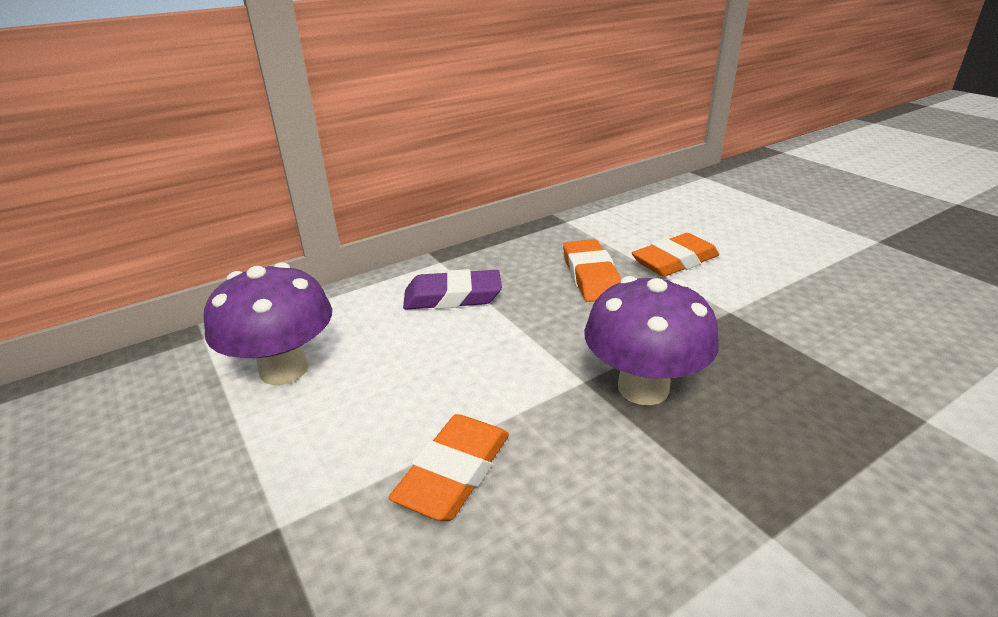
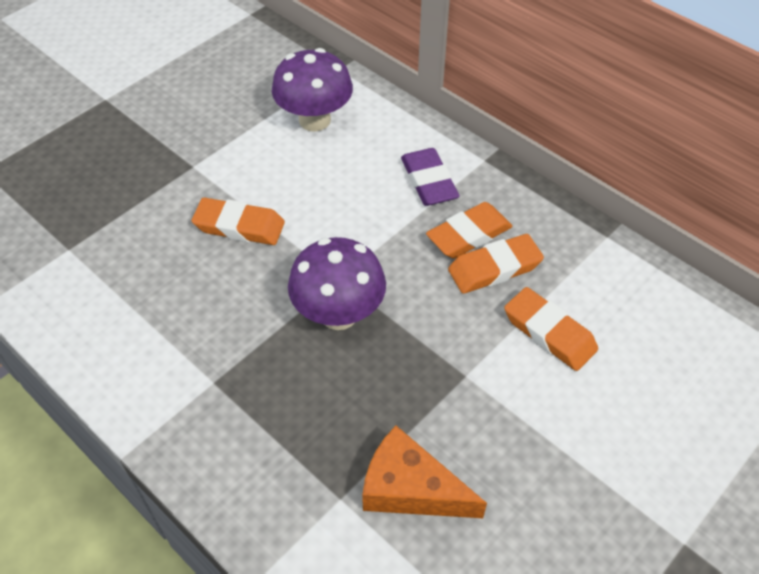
camera: 75 degrees right, 20 degrees up
none -> orange cheese [362,426,487,518]
none -> orange eraser [426,202,512,259]

